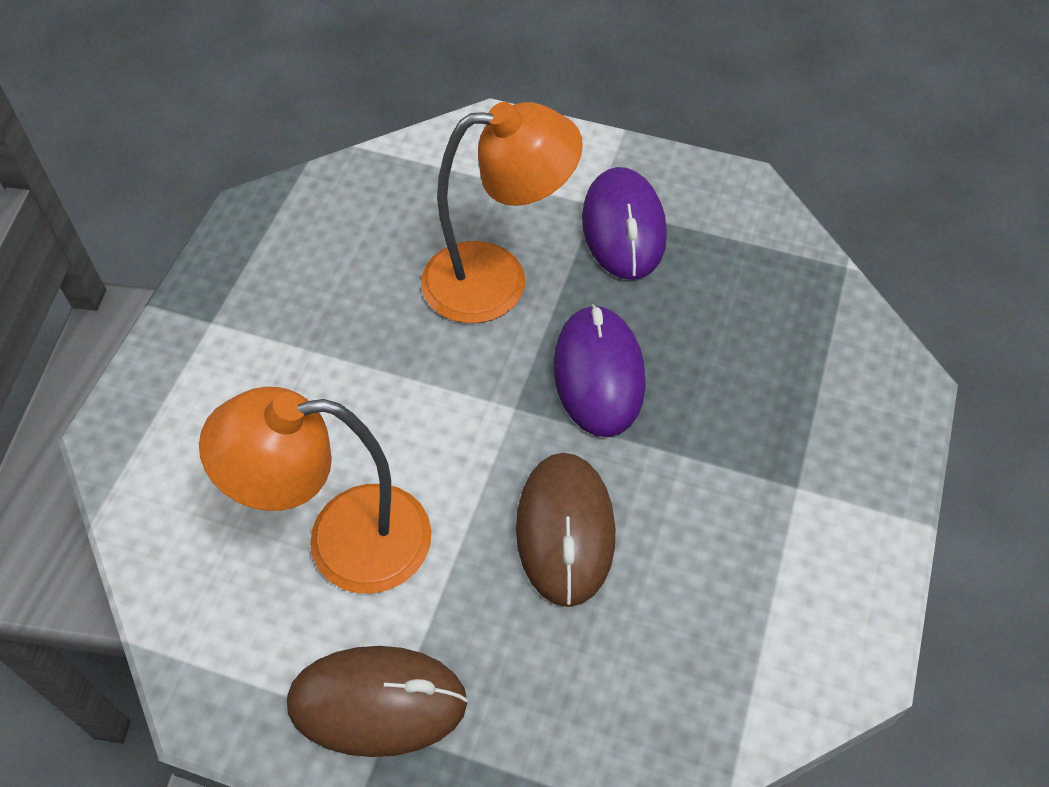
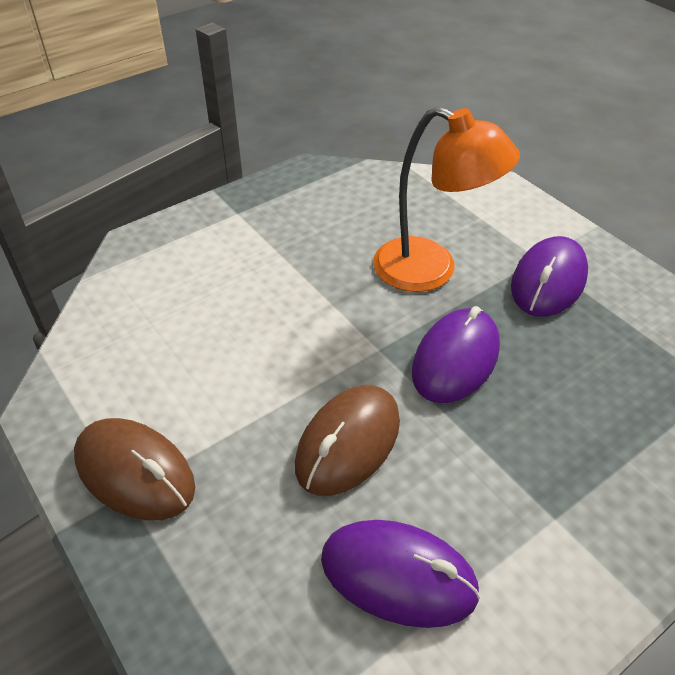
camera: 35 degrees right, 10 degrees down
orange lamp [199,386,431,593] -> none
none -> purple mouse [321,520,481,628]

